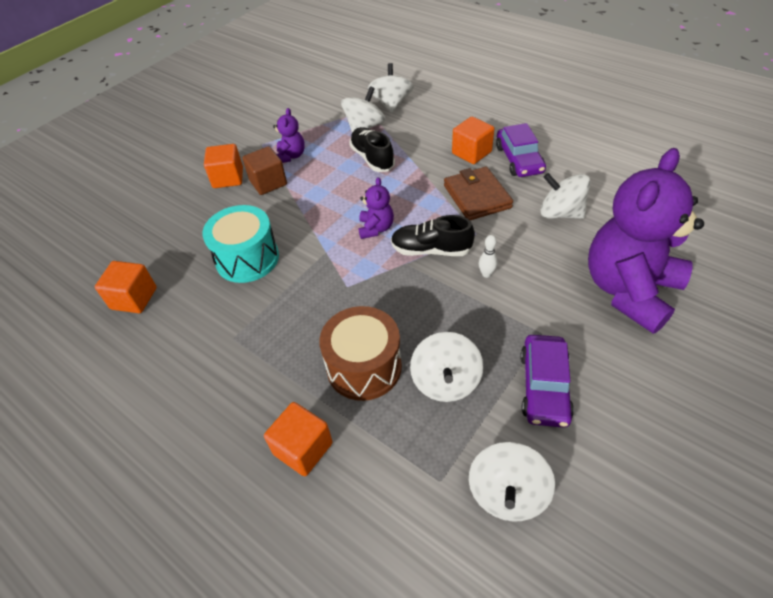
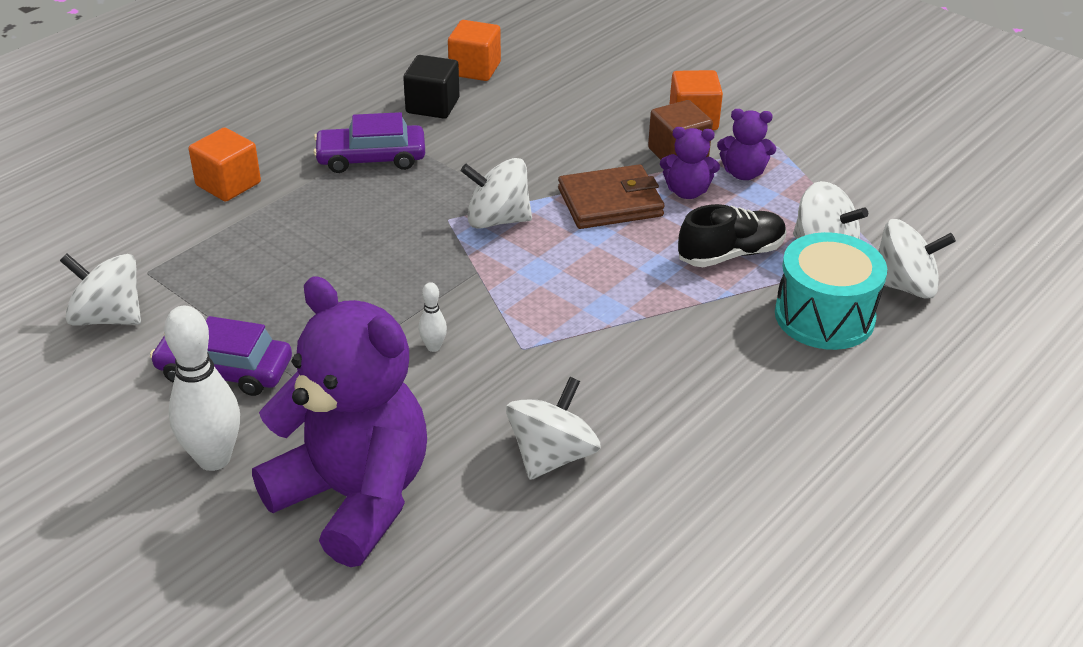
camera: 90 degrees right, 10 degrees down
turquoise drum [202,205,279,283] -> turquoise drum moved to [775,232,887,350]
brown drum [319,306,402,401] -> none
purple teddy bear [358,177,394,239] -> purple teddy bear moved to [660,127,720,199]
black shoe [391,215,475,256] -> none
white spinning top [410,332,483,402] -> white spinning top moved to [461,158,532,229]
brown wallet [444,167,513,220] -> brown wallet moved to [558,164,665,229]
orange cube [452,117,494,164] -> none
purple car [496,123,546,177] -> purple car moved to [313,112,425,173]
none -> white bowling pin [164,306,240,471]
none -> black cube [403,55,459,119]

